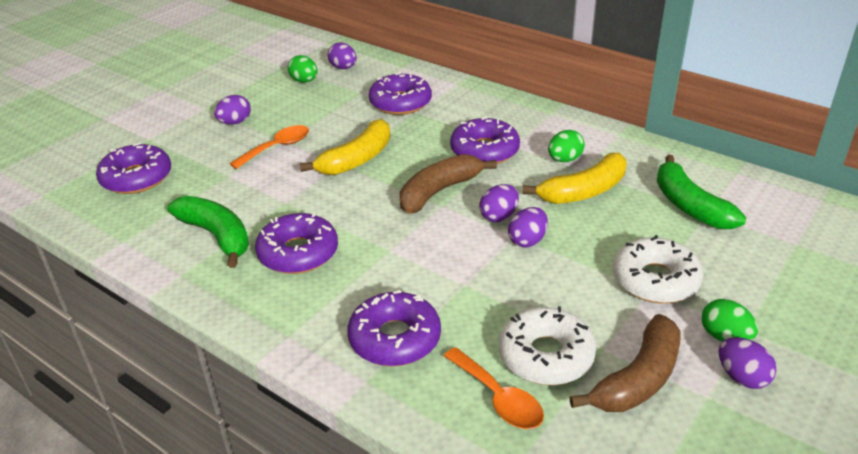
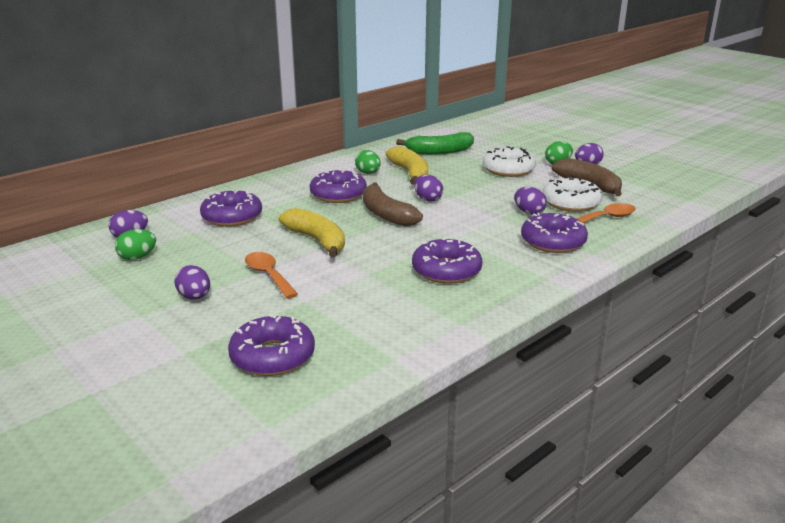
camera: 80 degrees left, 10 degrees down
green banana [167,196,249,268] -> none
purple egg [508,207,548,248] -> purple egg moved to [514,187,547,215]

